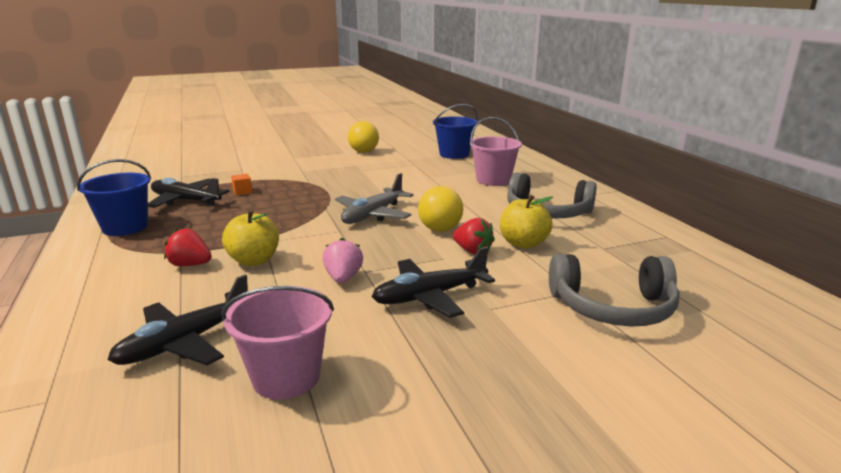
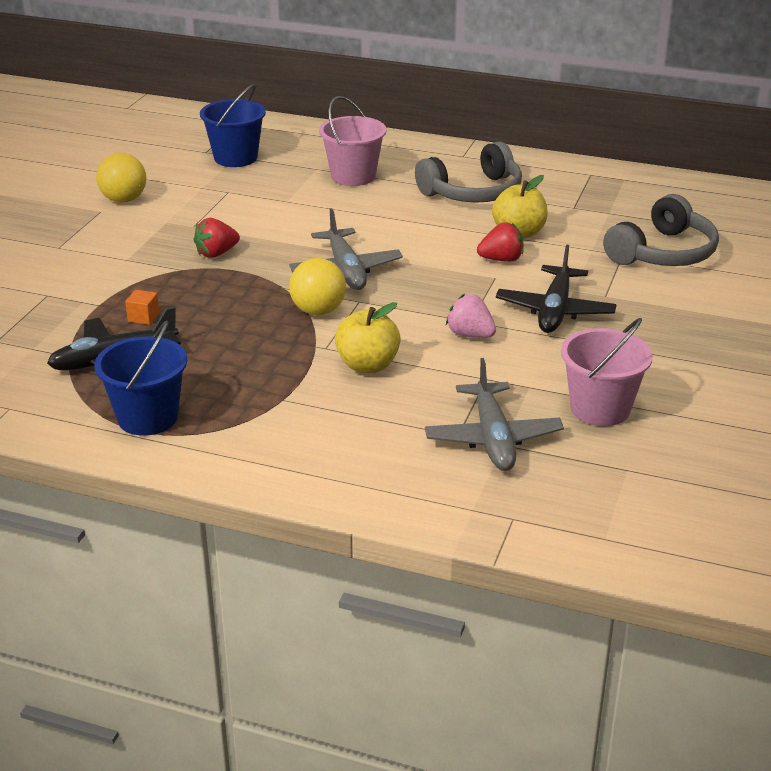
camera: 50 degrees left, 10 degrees up
black plane [107,274,248,365] -> grey plane [425,358,564,471]
red strawberry [164,229,212,266] -> red strawberry moved to [194,218,240,258]
yellow ball [418,186,463,232] -> yellow ball moved to [289,258,346,315]

